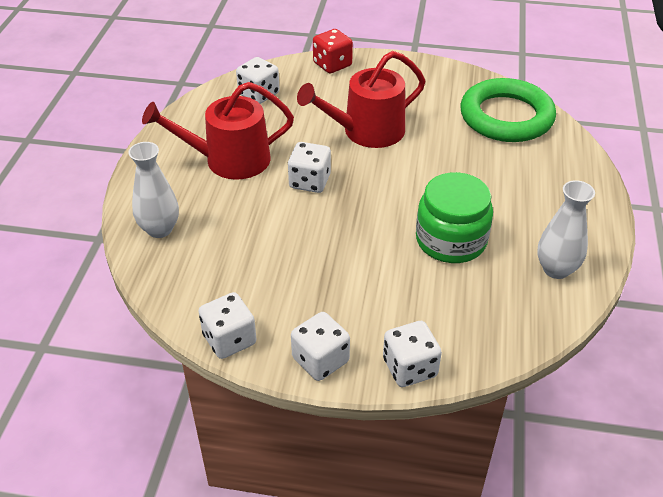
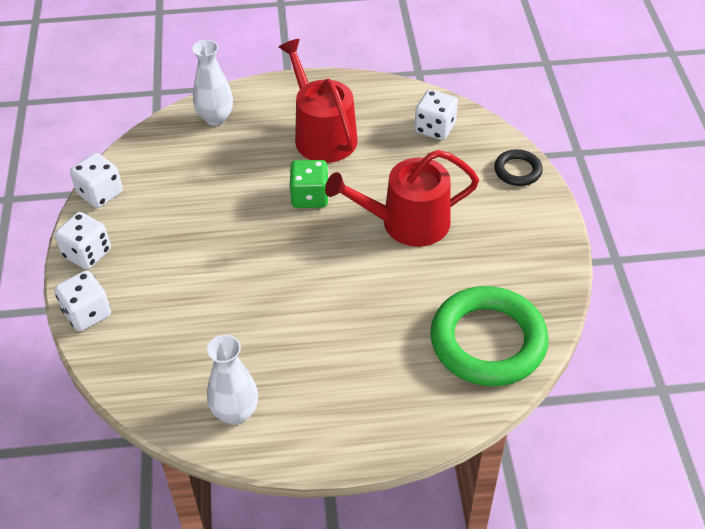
camera: 75 degrees right, 5 degrees up
white dice [288,142,331,193] -> green dice [289,160,329,208]
red watering can [297,51,426,148] -> red watering can turned 60 degrees counterclockwise [325,150,479,247]
red dice [313,29,353,73] -> black ring [494,149,543,186]
green jar [416,172,493,263] -> none

